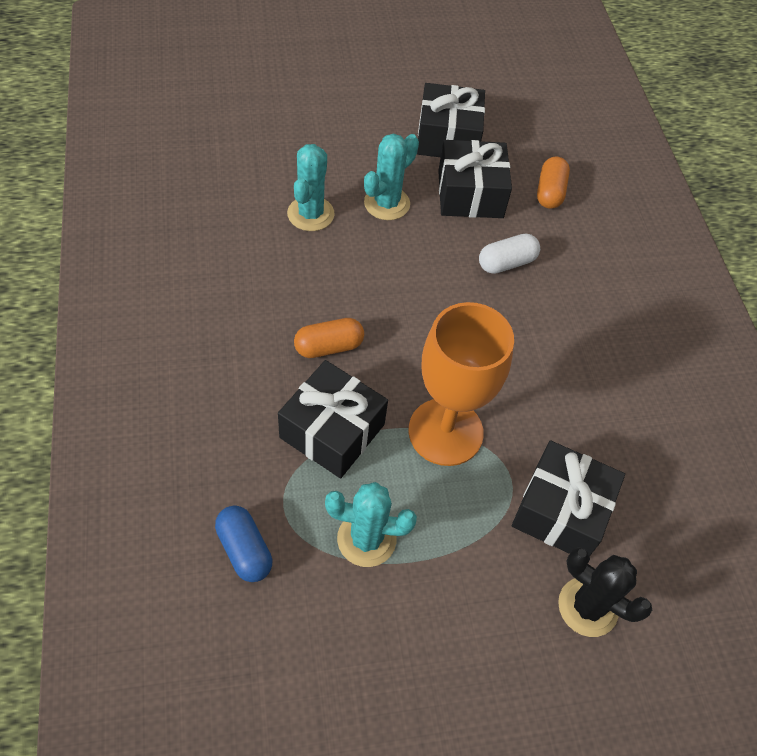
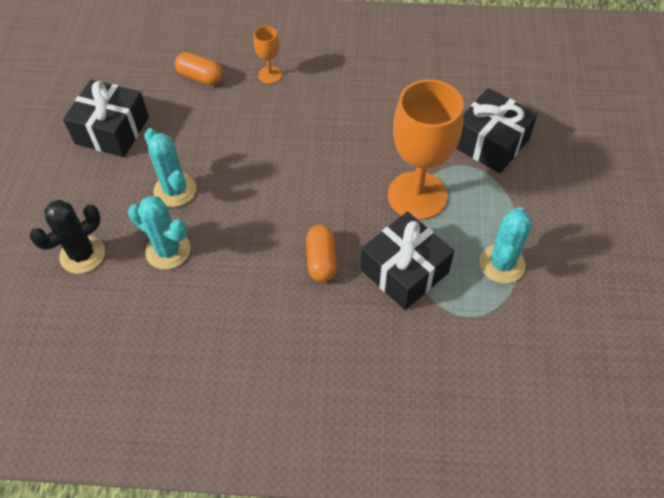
camera: 70 degrees left, 0 degrees up
blue capsule [215,505,272,582] -> none
black gift [438,140,512,218] -> none
white capsule [479,234,540,274] -> none
black cactus [558,547,652,637] -> black cactus moved to [30,200,105,274]
none -> orange goblet [254,26,282,84]

